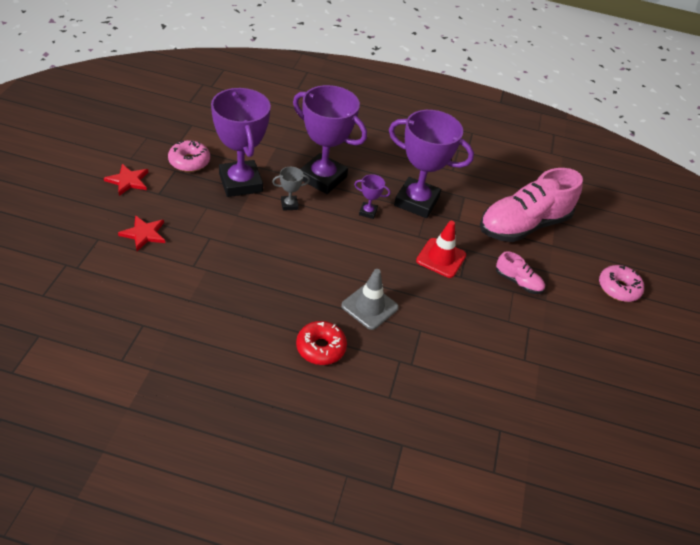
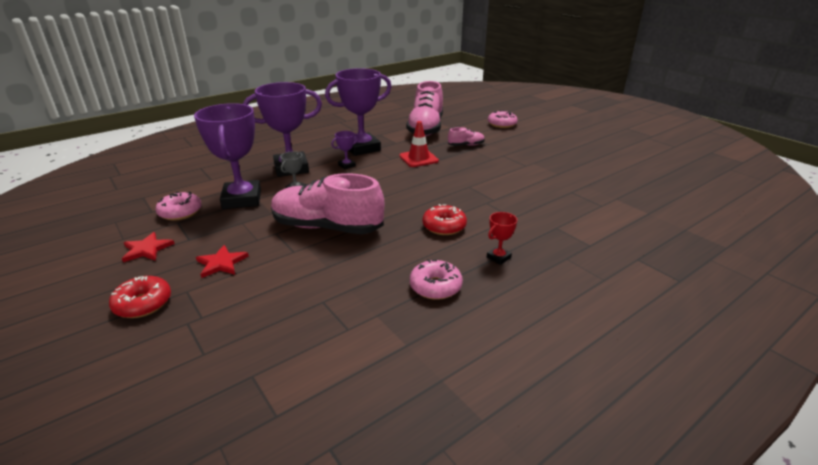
camera: 45 degrees left, 15 degrees down
purple trophy [211,88,271,197] -> purple trophy turned 60 degrees clockwise [194,103,261,209]
grey traffic cone [341,269,399,330] -> none
none -> red donut [109,276,171,318]
none -> pink shoe [271,173,384,234]
none -> pink donut [410,259,463,300]
none -> red trophy [487,212,517,265]

